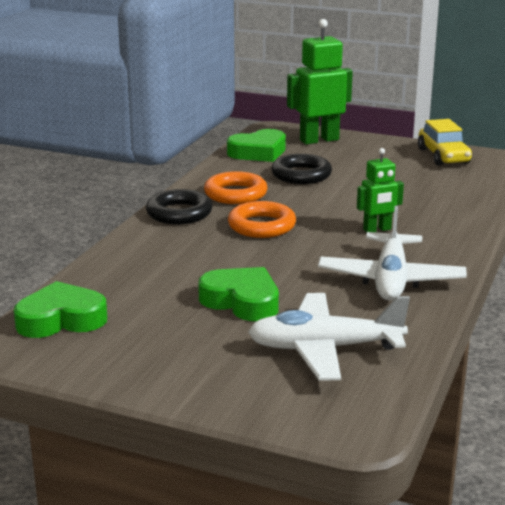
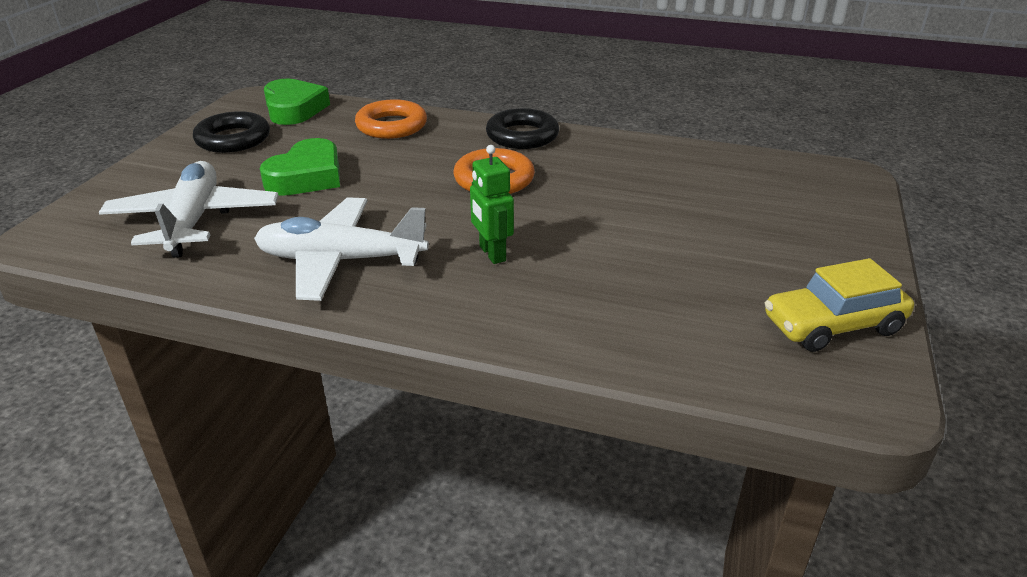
camera: 85 degrees right, 10 degrees up
orange ring [204,171,268,204] -> orange ring moved to [355,99,427,139]
green heart [227,129,286,162] -> none
black ring [271,154,332,184] -> black ring moved to [193,111,270,153]
green robot [287,19,353,144] -> none

